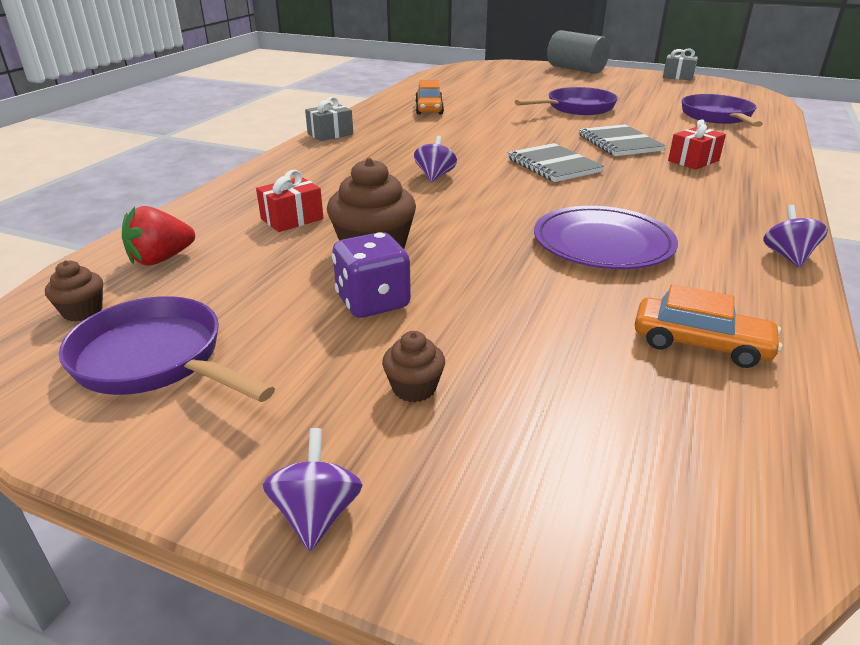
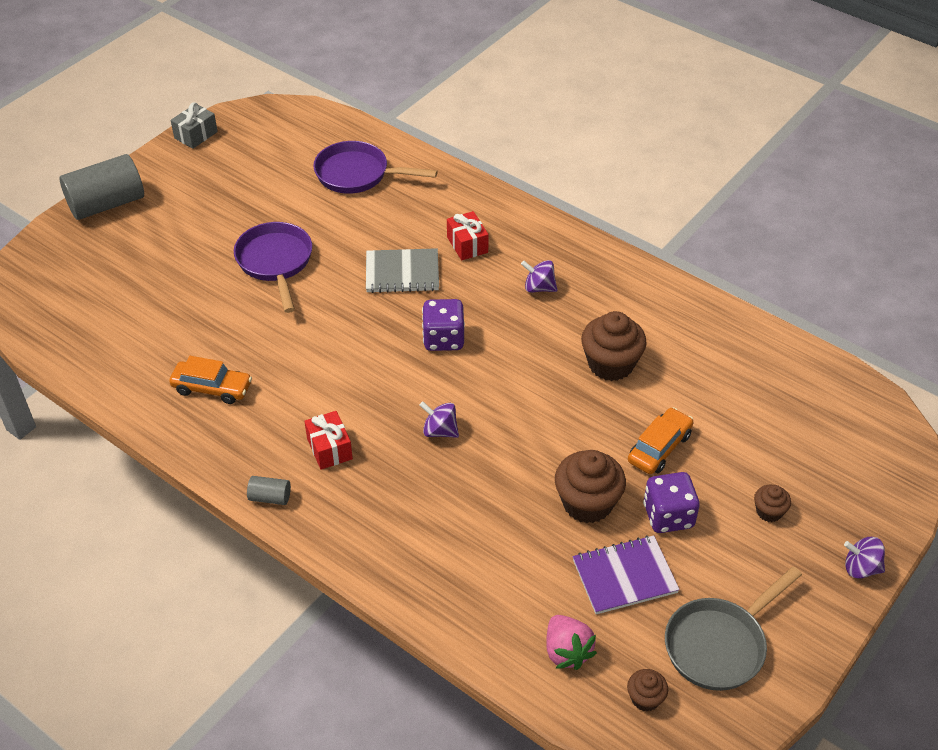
camera: 75 degrees left, 15 degrees up
purple pan [59,296,275,402] -> grey pan [665,566,802,691]
red strawberry [122,206,195,266] -> pink strawberry [546,615,597,670]
red gift [256,170,323,232] -> red gift moved to [304,411,353,470]
grey gift [305,97,353,141] -> grey cylinder [247,476,291,505]
grey notebook [508,143,604,182] -> purple dice [422,299,465,351]
purple plate [534,206,678,269] -> brown cupcake [581,311,647,381]
orange car [635,284,782,368] -> orange car moved to [628,407,693,474]
purple spinning top [763,205,828,268] -> purple spinning top moved to [521,260,557,293]
none -> purple notebook [573,535,680,614]

